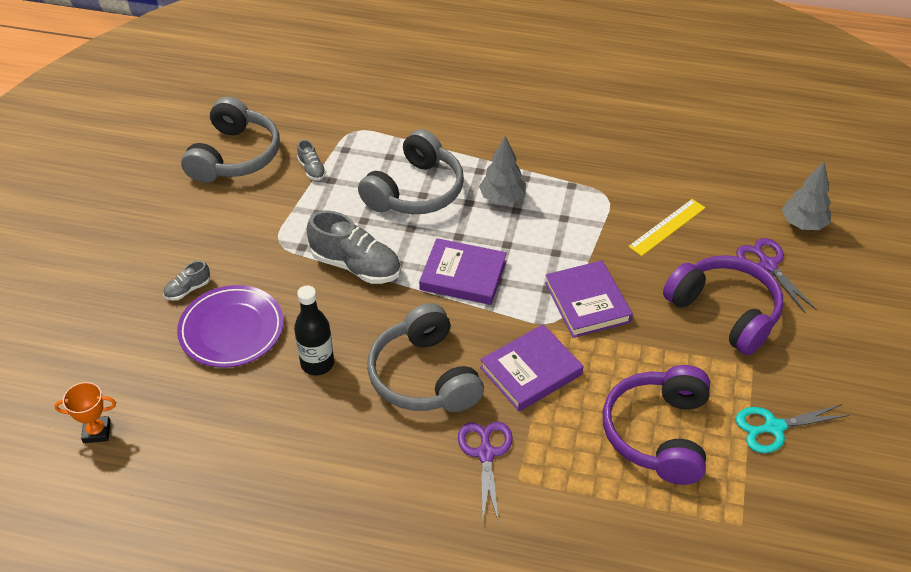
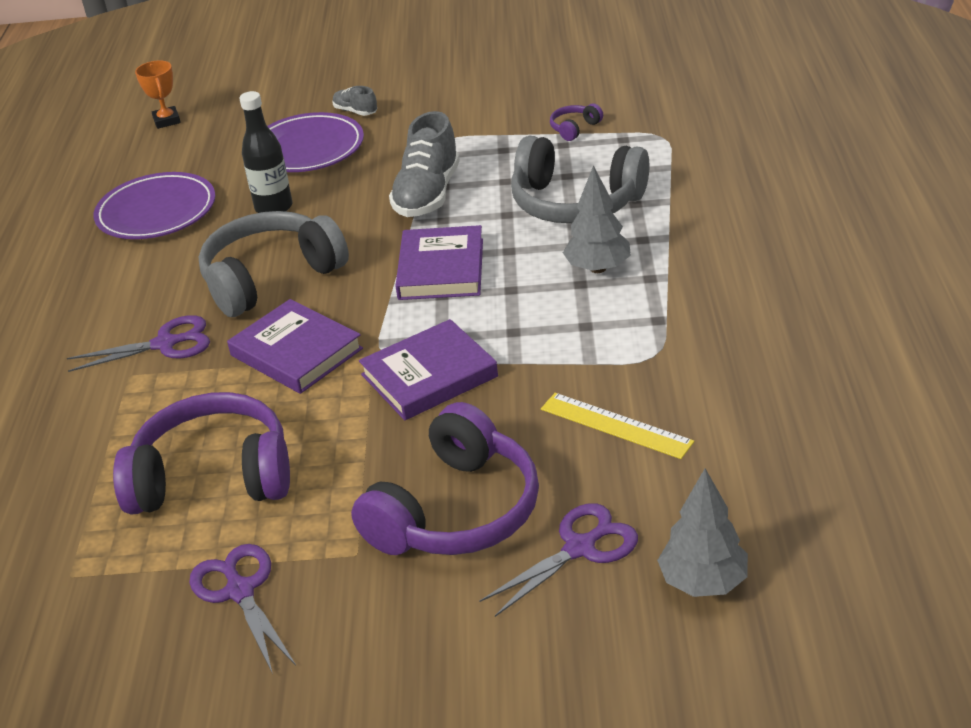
camera: 80 degrees right, 10 degrees down
grey headphones [181,97,280,183] -> none
grey shoe [297,140,326,180] -> purple headphones [550,103,603,141]
turquoise scissors [736,404,850,453] -> purple scissors [189,544,296,674]
none -> purple plate [93,172,216,239]

